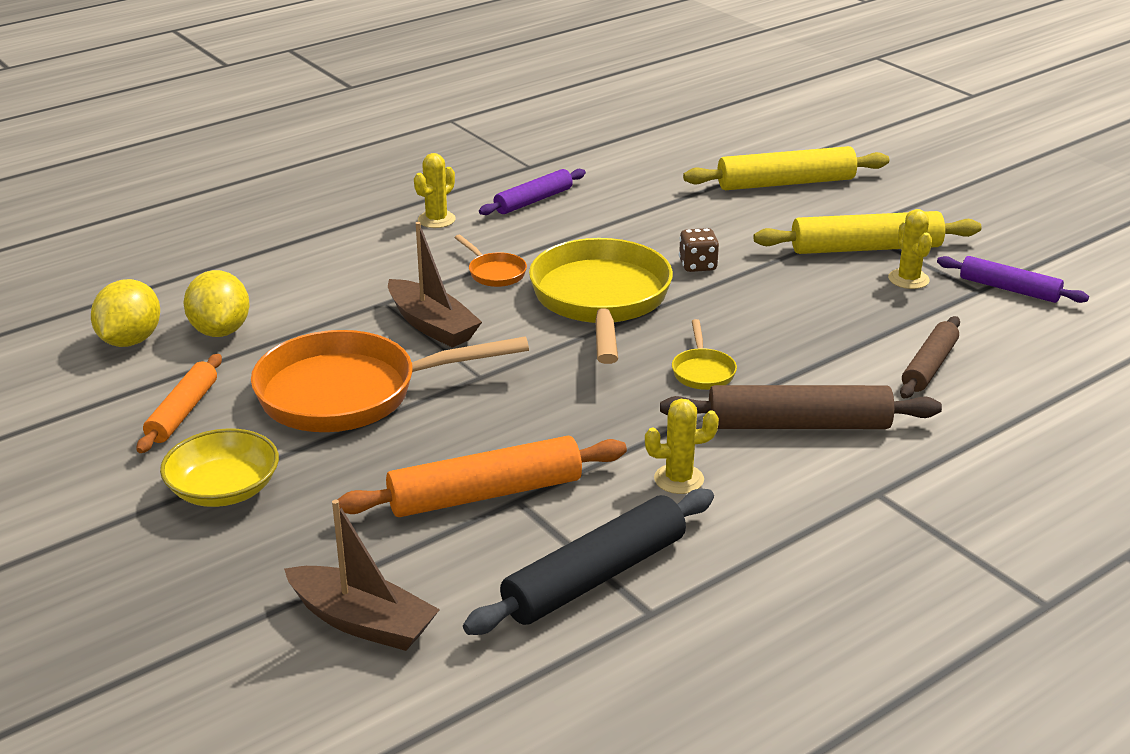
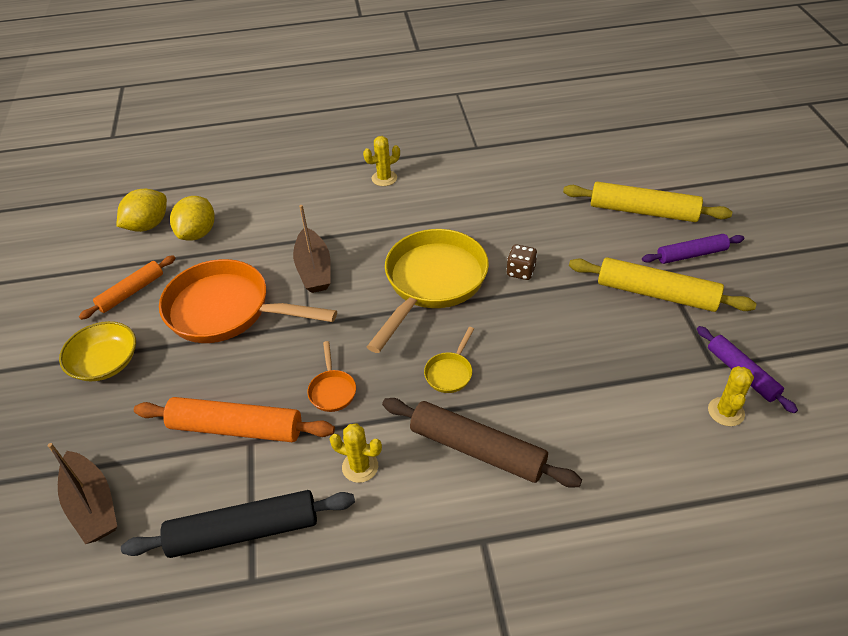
camera: 30 degrees right, 15 degrees up
orange pan [454,235,527,287] -> orange pan moved to [307,341,356,412]
purple rolling pin [479,169,586,215] -> purple rolling pin moved to [642,234,744,264]
yellow cactus [888,209,932,289] -> yellow cactus moved to [708,366,754,426]
brown rolling pin [900,316,960,399] -> none

